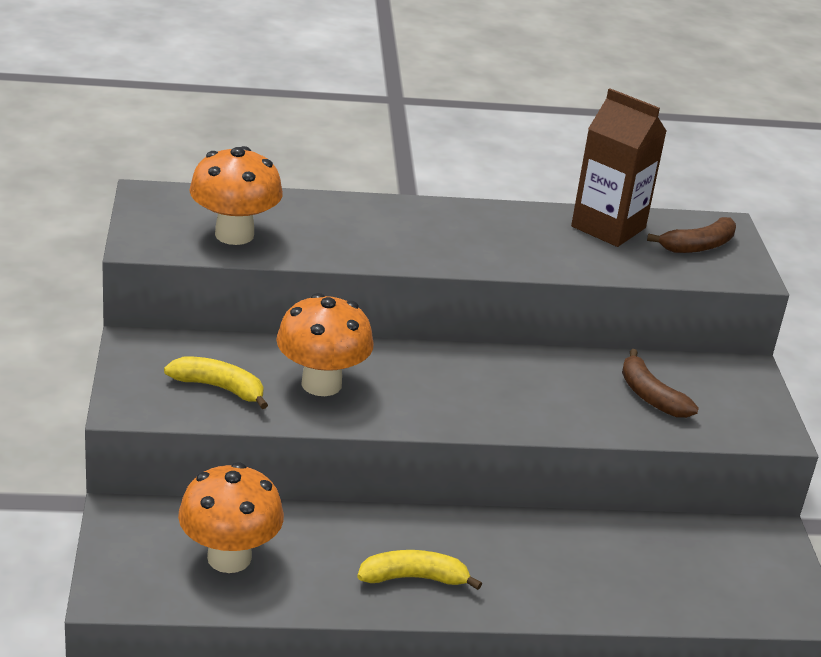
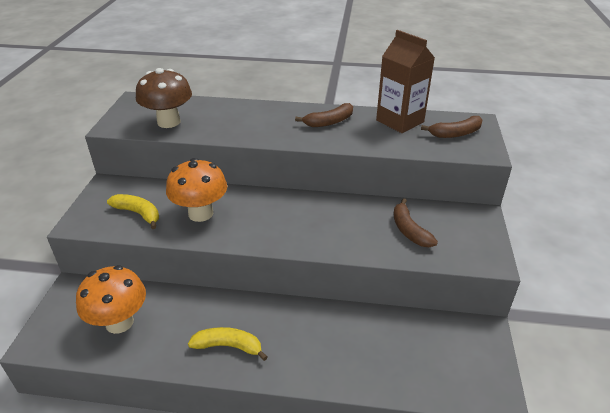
camera: 15 degrees right, 5 degrees up
orange mushroom [190,146,283,245] -> brown mushroom [136,68,192,128]
none -> brown banana [295,103,353,127]

